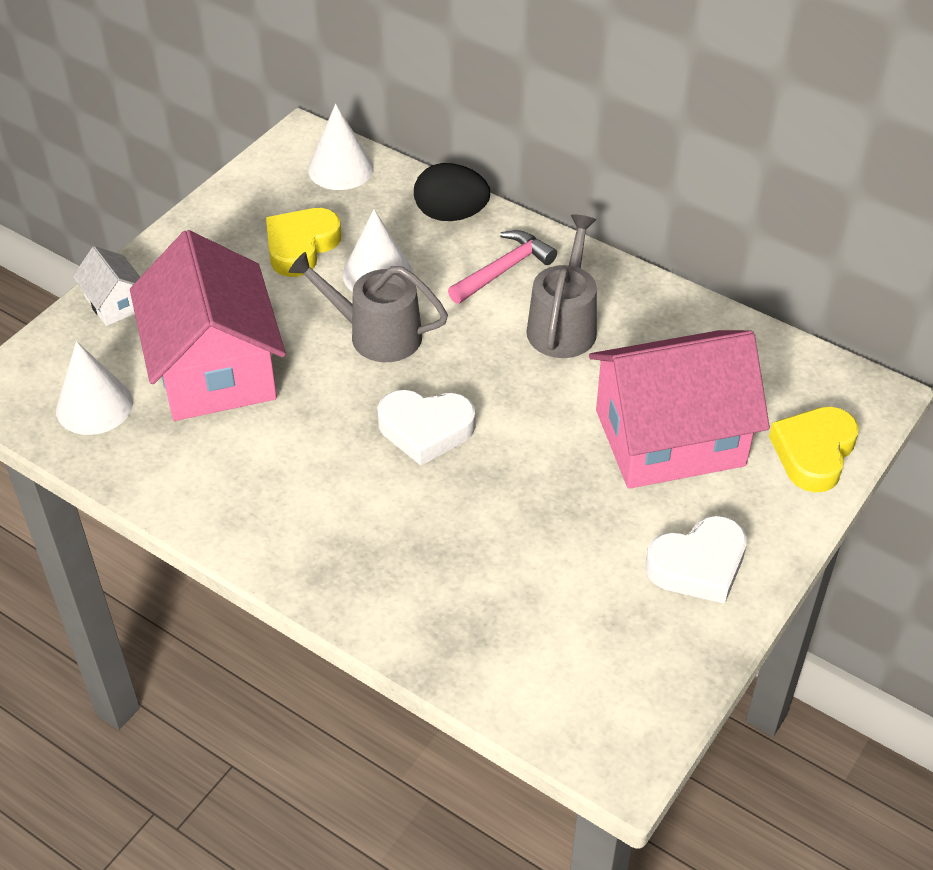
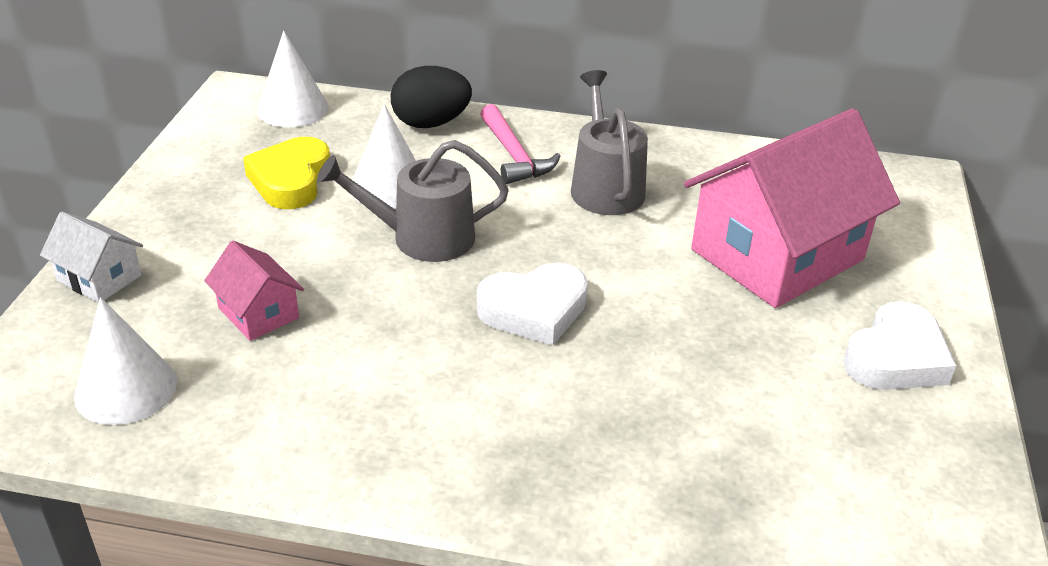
camera: 25 degrees left, 10 degrees down
pink house [130,230,286,421] -> pink house [204,241,304,341], size x0.45
pink hammer [448,230,557,304] -> pink hammer turned 135 degrees clockwise [480,104,560,184]
yellow heart [769,407,859,493] -> none

